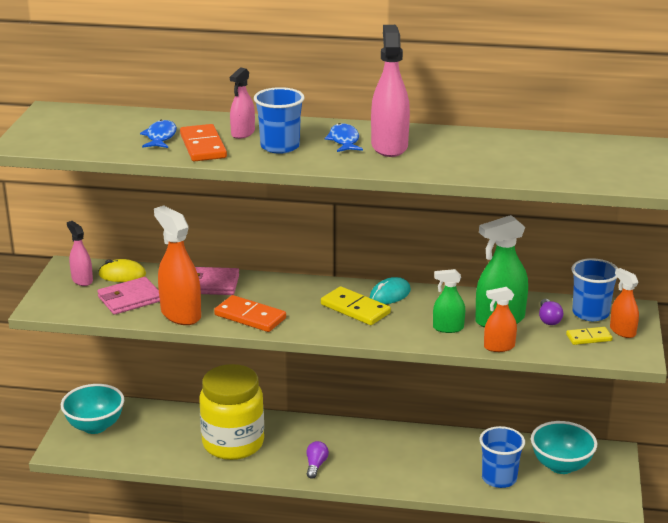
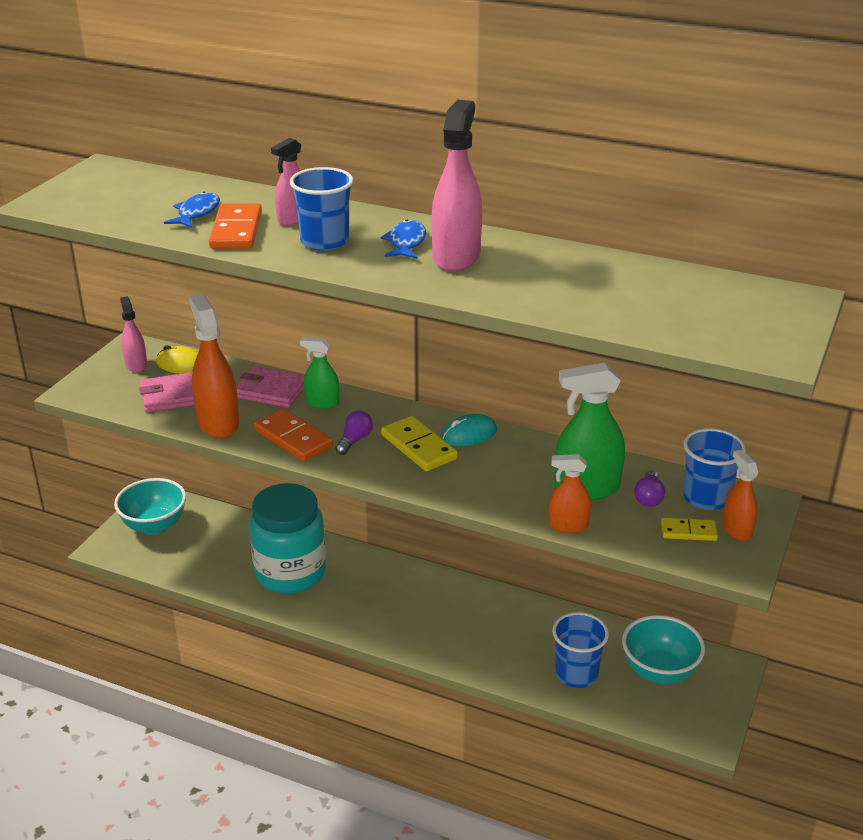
camera: 15 degrees right, 5 degrees up
yellow jar [199,364,264,460] -> turquoise jar [249,483,326,593]
purple light bulb [306,441,329,479] -> purple light bulb moved to [335,411,373,455]
green spray bottle [433,269,465,333] -> green spray bottle moved to [300,337,339,409]

